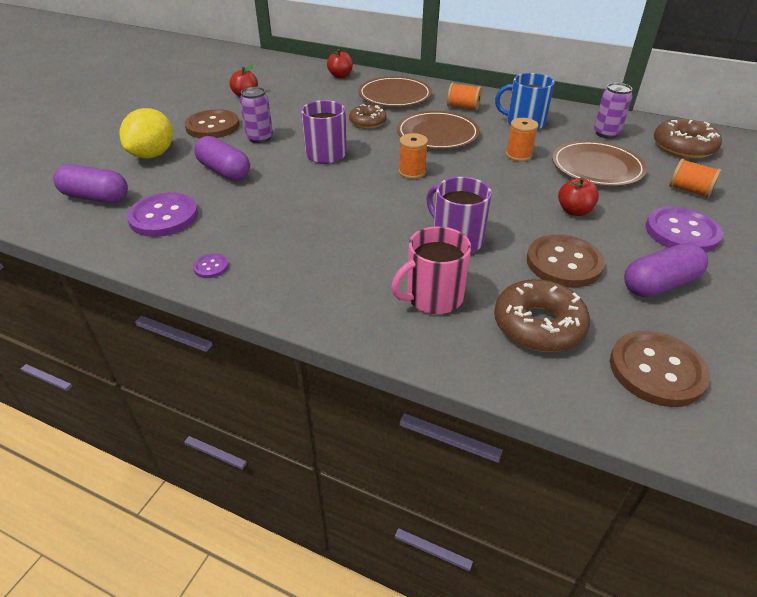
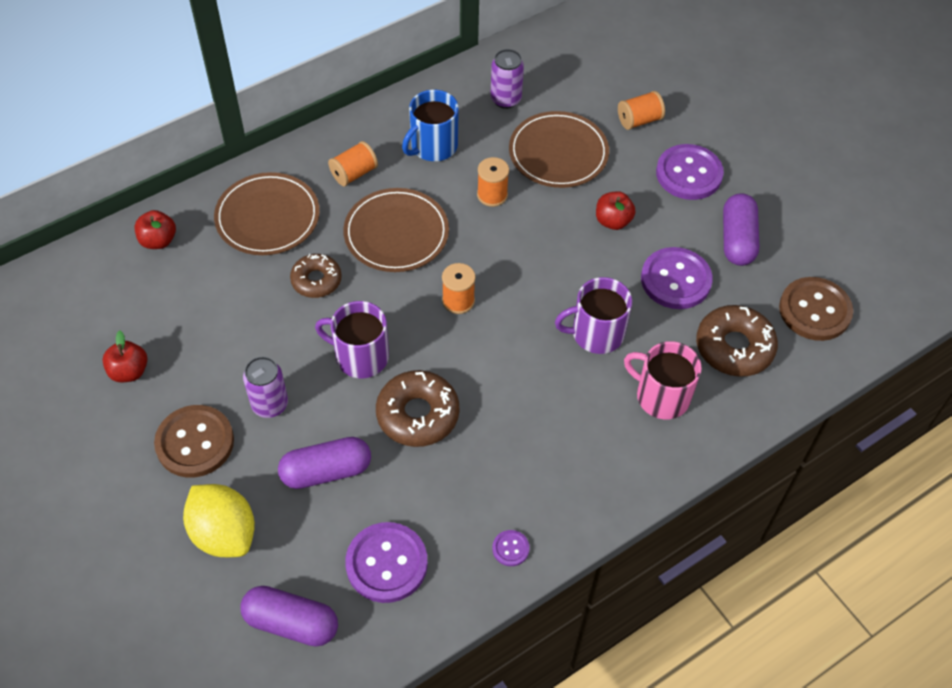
camera: 60 degrees left, 15 degrees up
purple capsule [53,164,128,203] -> purple capsule turned 60 degrees clockwise [240,586,338,647]
pink mug [391,226,471,314] -> pink mug turned 120 degrees clockwise [624,341,702,419]
brown button [527,234,605,287] -> purple button [641,247,713,309]
brown donut [654,119,722,159] -> brown donut moved to [376,370,459,447]

